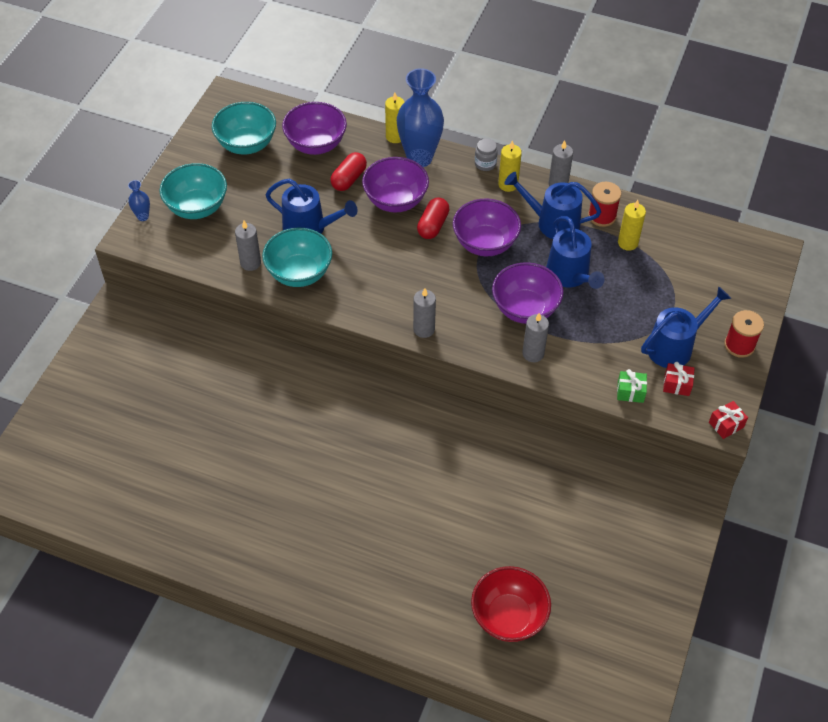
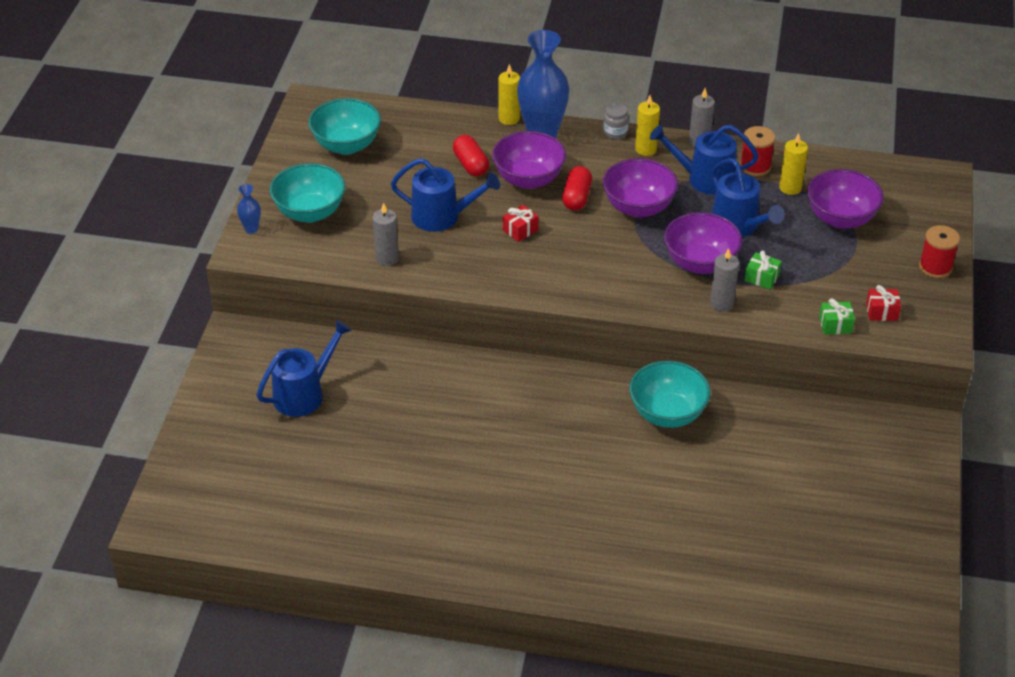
camera: 10 degrees left, 10 degrees down
turquoise bowl [262,228,332,287] -> turquoise bowl moved to [629,361,710,428]
purple bowl [282,102,347,155] -> purple bowl moved to [807,169,884,229]
red capsule [330,152,367,191] -> red capsule turned 45 degrees counterclockwise [453,135,489,177]
grey candle [413,288,436,338] -> none
red bowl [471,566,551,642] -> none
blue watering can [641,286,731,368] -> blue watering can moved to [257,320,352,417]
red gift [709,401,748,439] -> red gift moved to [503,205,539,242]
none -> green gift [745,251,781,290]

